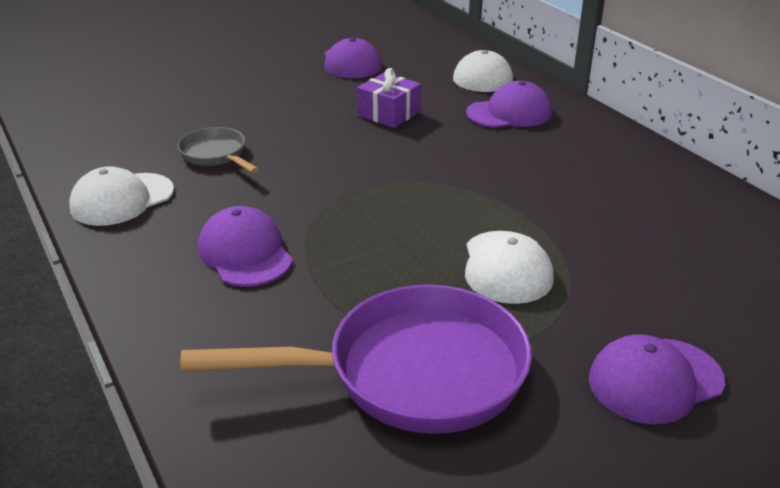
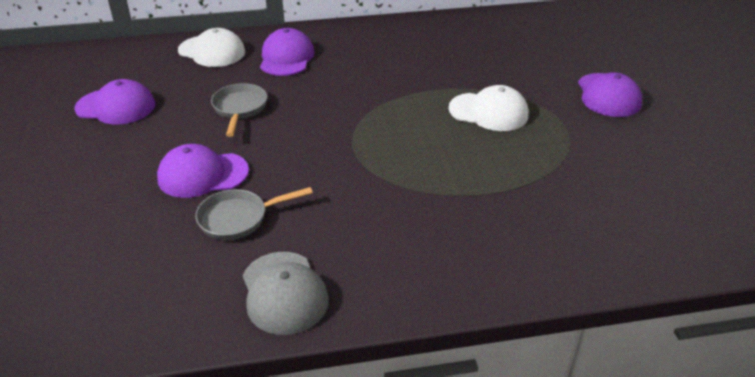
camera: 70 degrees left, 5 degrees up
white cap [69,167,174,226] -> grey cap [243,252,329,335]
purple pan [180,285,532,434] -> none
purple cap [198,206,293,287] -> purple cap moved to [157,144,249,198]
purple gift [357,68,421,128] -> grey pan [211,83,267,137]

